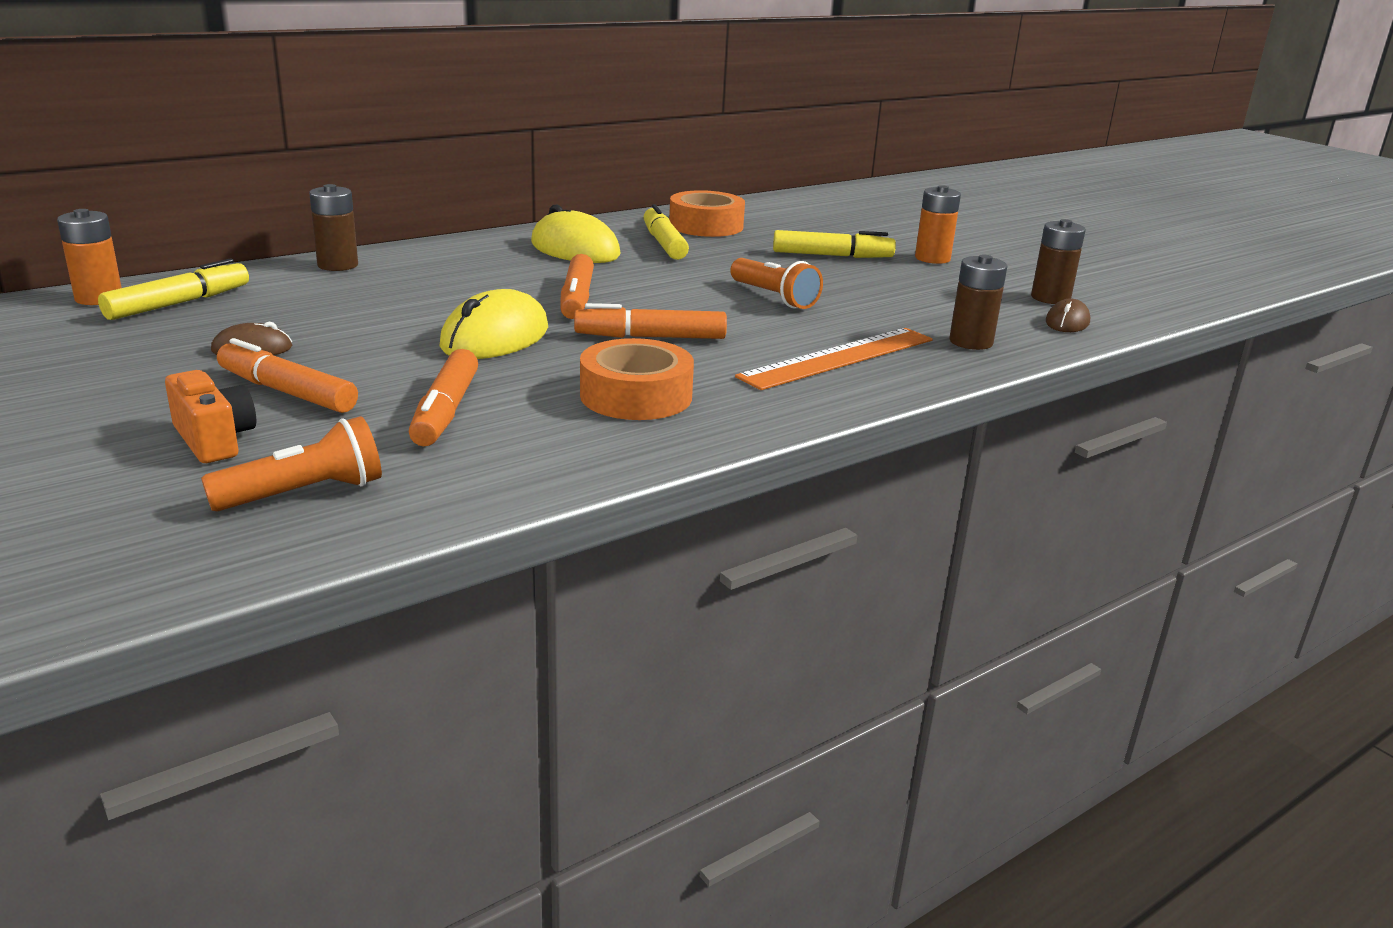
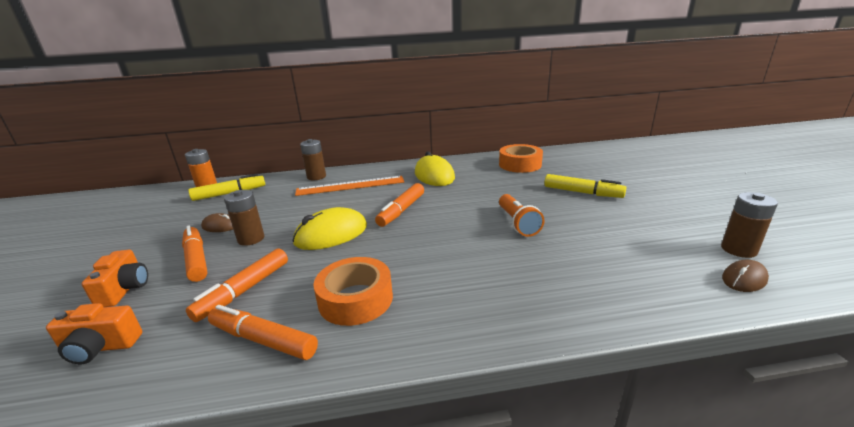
camera: 30 degrees right, 0 degrees up
orange flashlight [201,416,382,511] -> orange camera [46,303,142,364]
orange marker [574,303,727,339] -> orange marker moved to [208,305,318,360]
yellow marker [644,204,689,260] -> none
orange ruler [735,328,933,390] -> orange ruler moved to [295,176,404,196]
orange battery [915,185,961,264] -> none
brown battery [949,255,1008,350] -> brown battery moved to [224,190,265,246]

